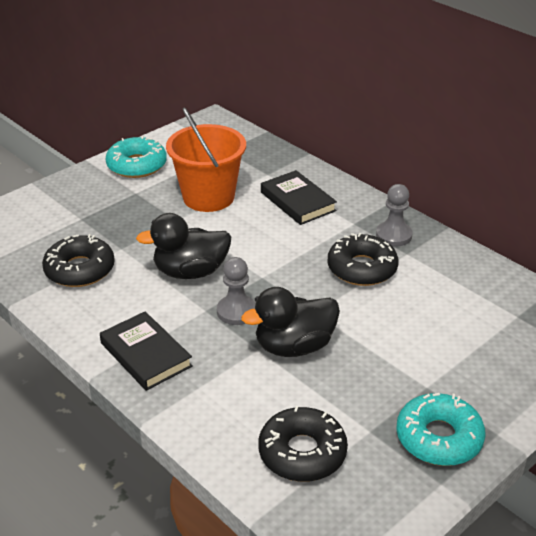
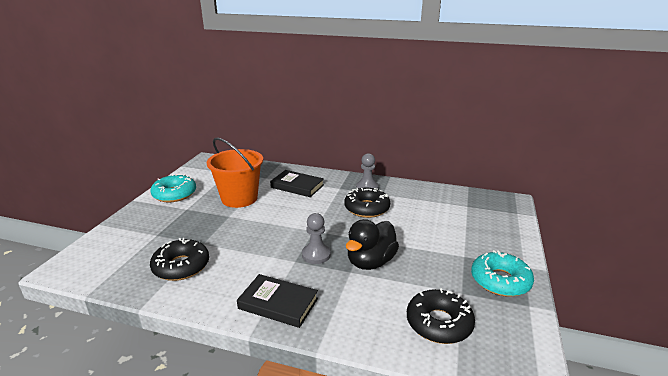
camera: 30 degrees left, 10 degrees down
black duck [136,213,231,279] -> none

